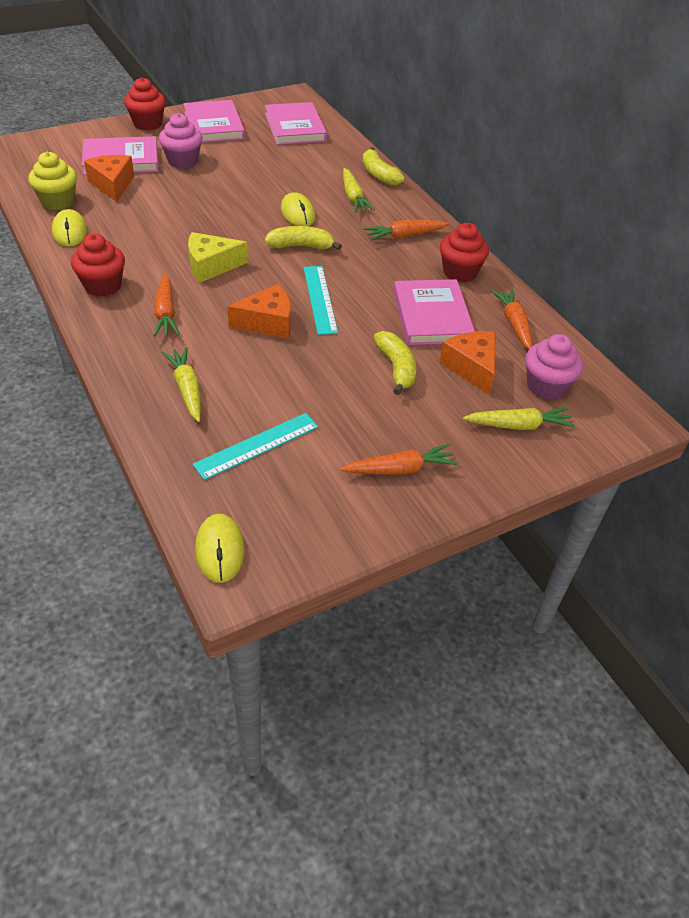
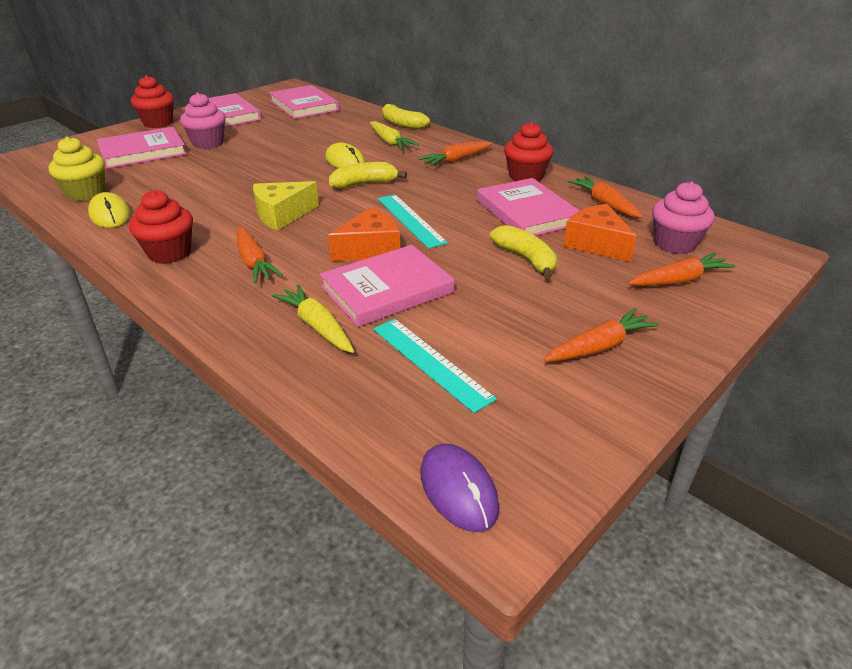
camera: 15 degrees left, 10 degrees down
orange cheese [84,155,134,202] -> none
turquoise ruler [193,413,318,480] -> turquoise ruler turned 75 degrees counterclockwise [373,319,497,413]
yellow mouse [195,514,245,583] -> purple mouse [420,443,499,532]
yellow carrot [463,407,575,430] -> orange carrot [628,253,735,286]
none -> pink book [319,245,455,327]

